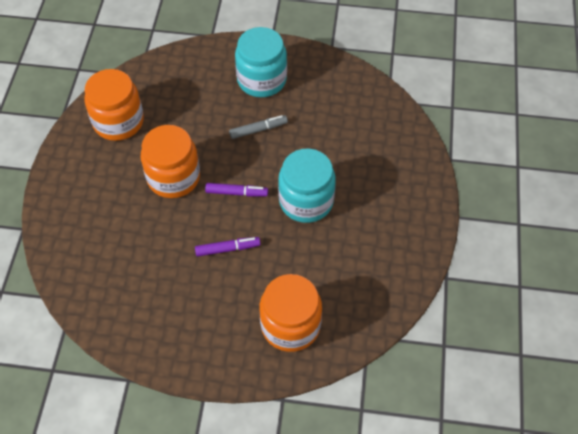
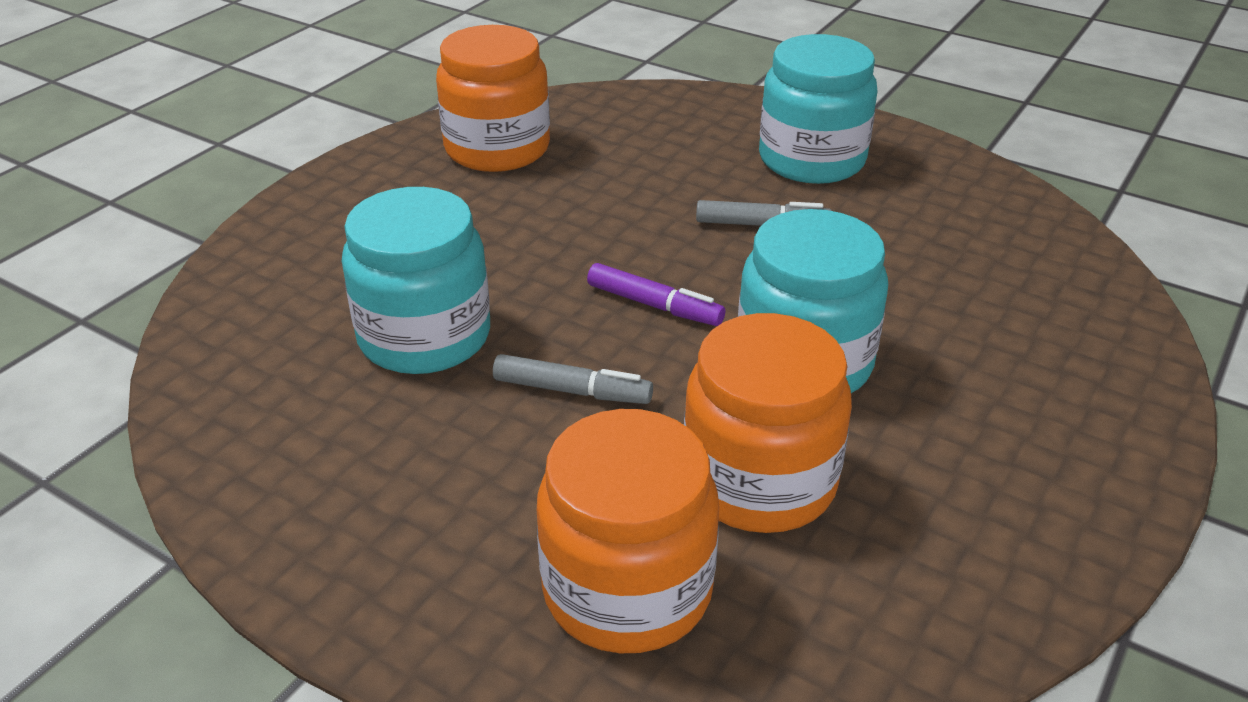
camera: 25 degrees right, 20 degrees down
orange jar [141,125,200,198] -> orange jar moved to [684,313,852,533]
purple marker [195,237,260,257] -> grey marker [493,354,653,404]
none -> turquoise jar [342,187,490,374]

